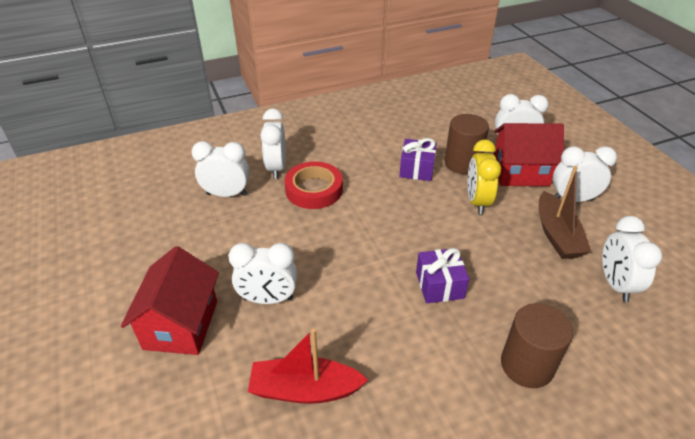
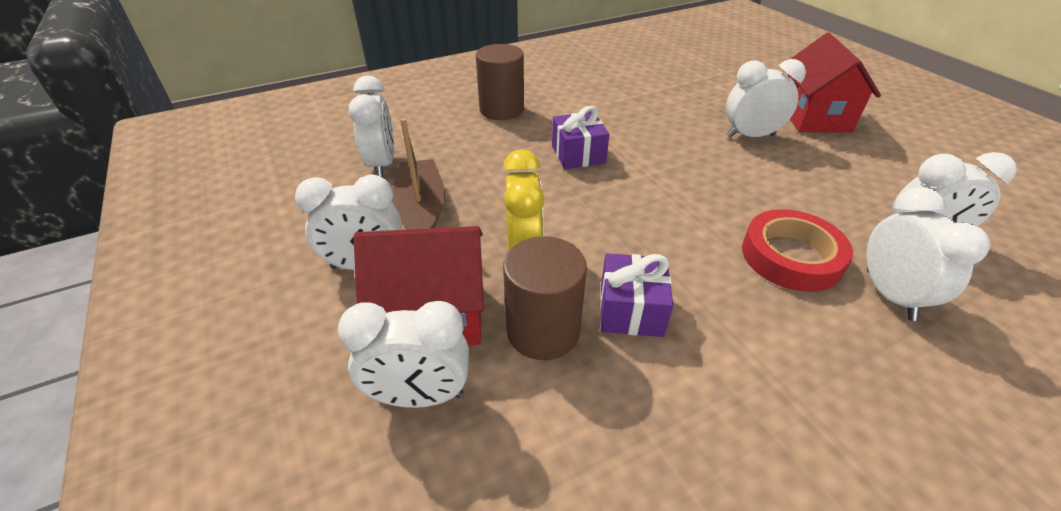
camera: 175 degrees right, 0 degrees up
red boat [248,328,368,404] -> none

